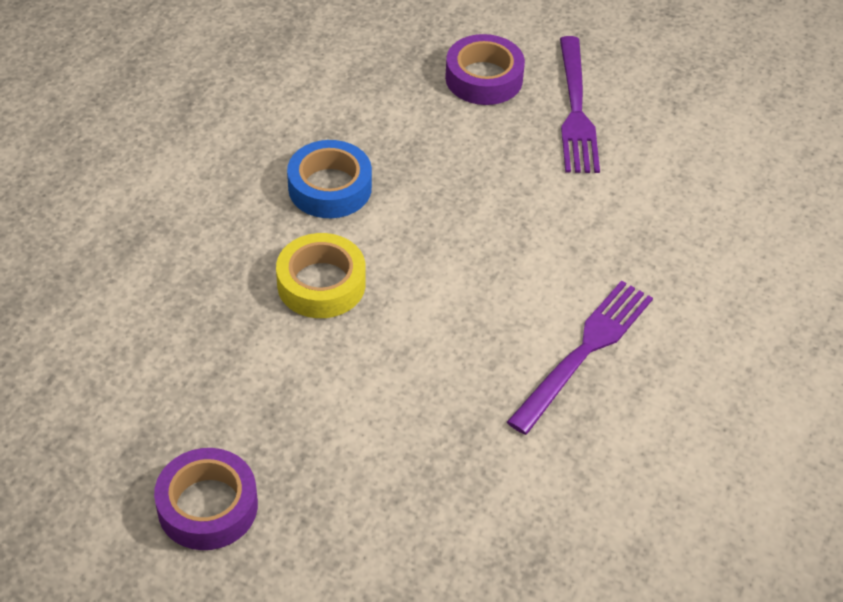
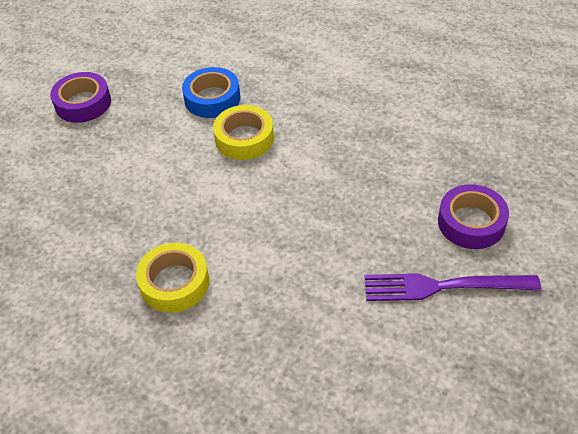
camera: 95 degrees right, 0 degrees up
blue tape [287,140,372,218] -> blue tape moved to [182,67,240,118]
purple fork [507,280,653,435] -> yellow tape [136,243,209,313]

